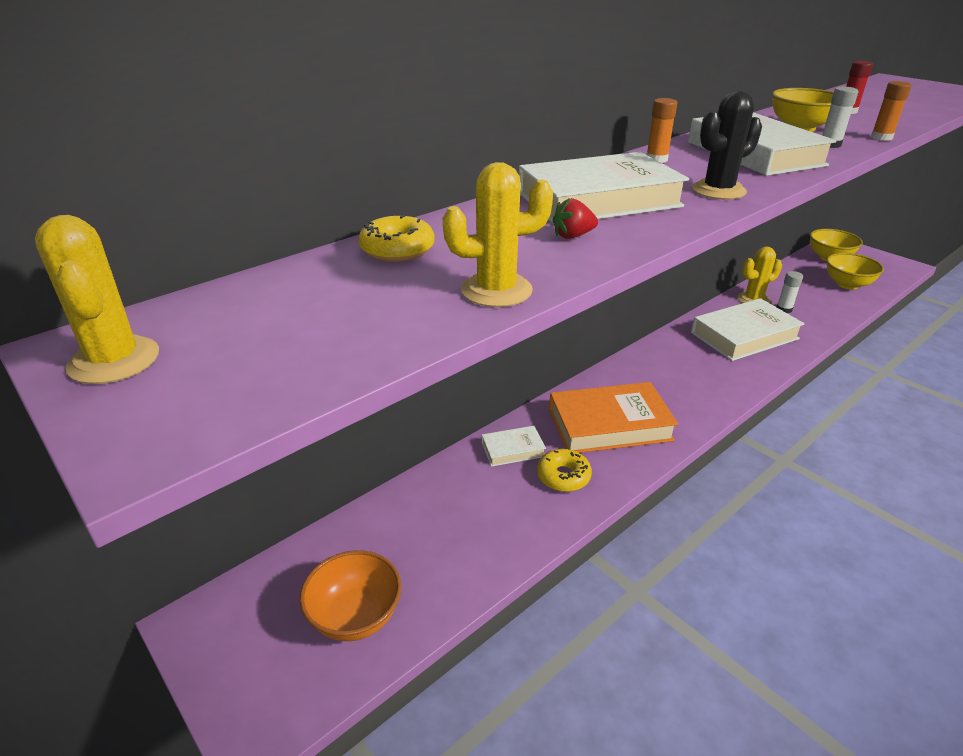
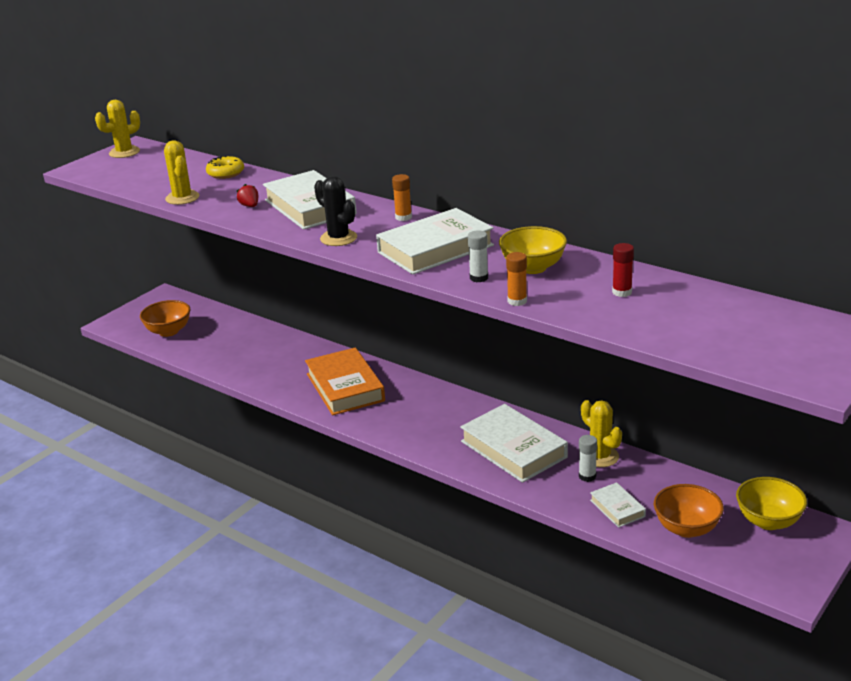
camera: 80 degrees right, 5 degrees down
white book [482,426,546,467] -> white book moved to [590,482,646,528]
yellow donut [537,449,592,492] -> none
yellow bowl [826,253,884,290] -> orange bowl [654,484,724,538]

